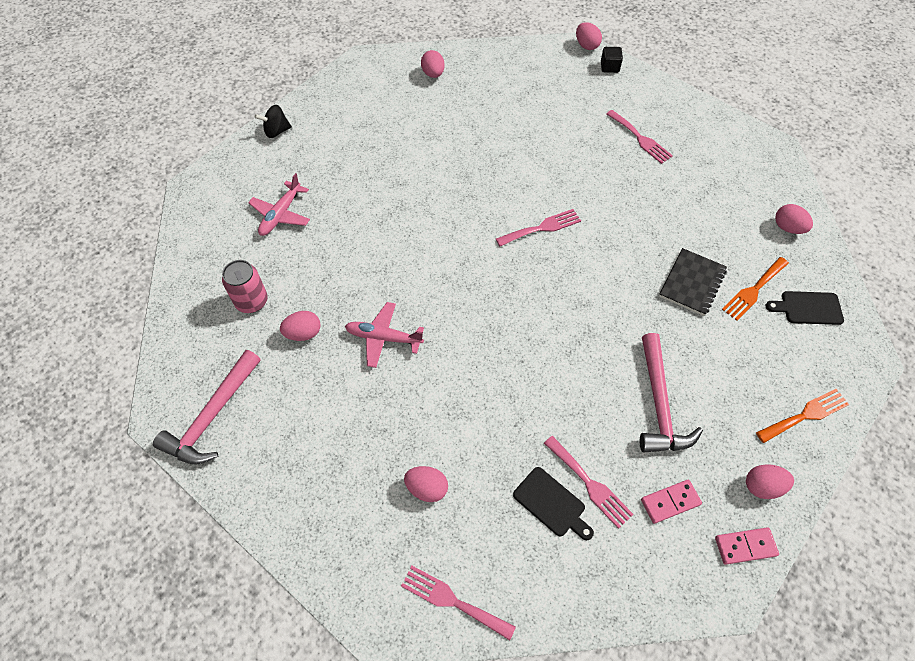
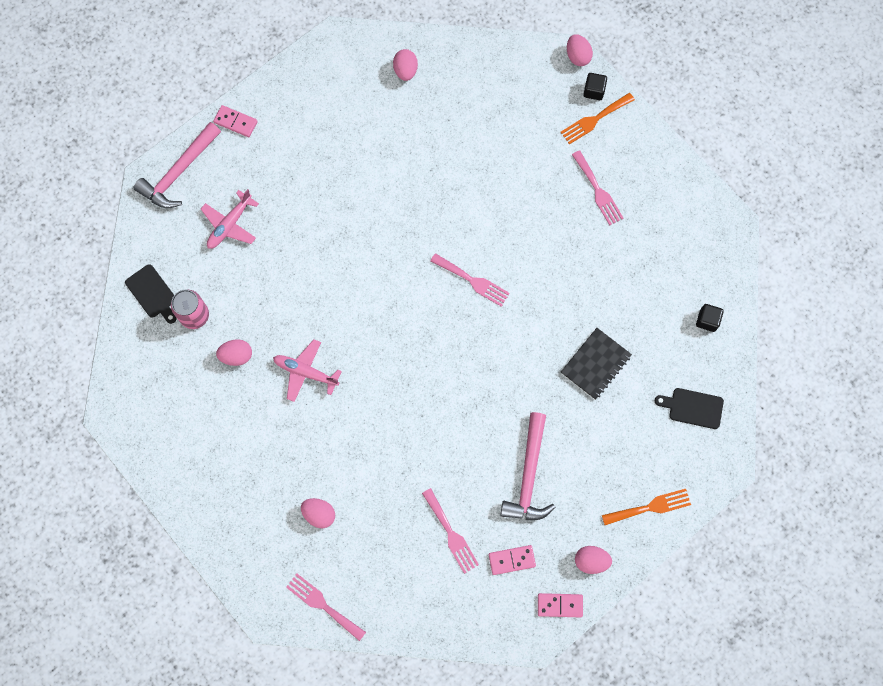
camera: 10 degrees right, 15 degrees up
pink hammer [153,350,261,465] -> pink hammer moved to [134,122,221,208]
black spinning top [255,105,292,138] -> pink domino [213,105,258,137]
pink fork [496,209,581,246] -> pink fork turned 45 degrees clockwise [430,253,510,307]
black cutting board [513,467,594,540] -> black cutting board moved to [125,264,177,324]
orange fork [722,257,789,321] -> orange fork moved to [560,93,635,144]
pink egg [775,204,813,234] -> black cube [696,304,724,332]

